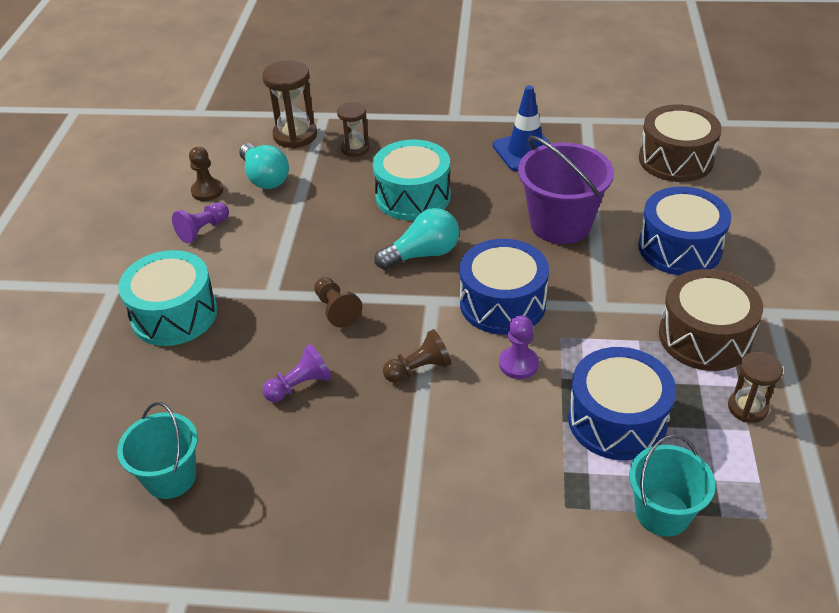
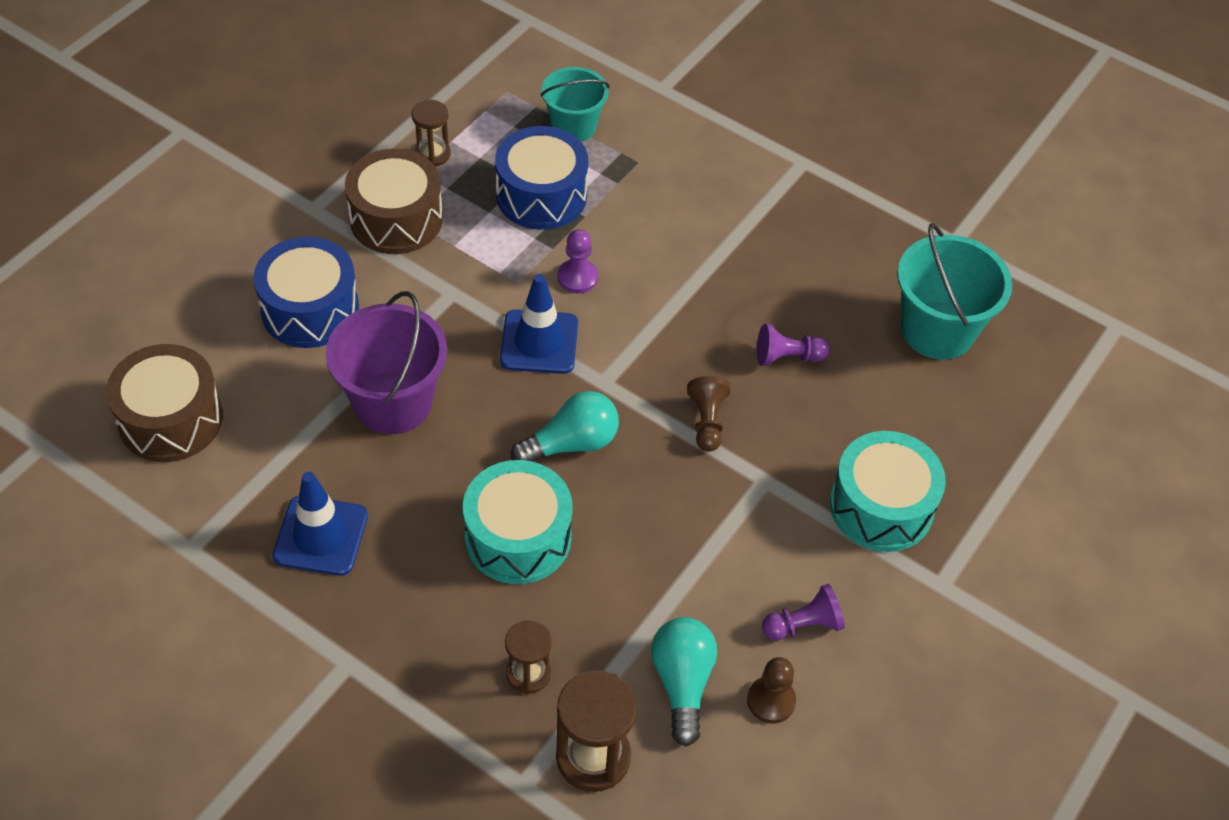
camera: 155 degrees left, 10 degrees up
turquoise bucket [117,402,198,499] -> turquoise bucket [897,223,1012,360], size x1.53
turquoise light bulb [374,208,459,270] -> turquoise light bulb turned 150 degrees clockwise [511,391,619,462]
brown pawn [383,329,451,383] -> none
blue drum [460,239,549,335] -> blue traffic cone [500,274,578,374]

